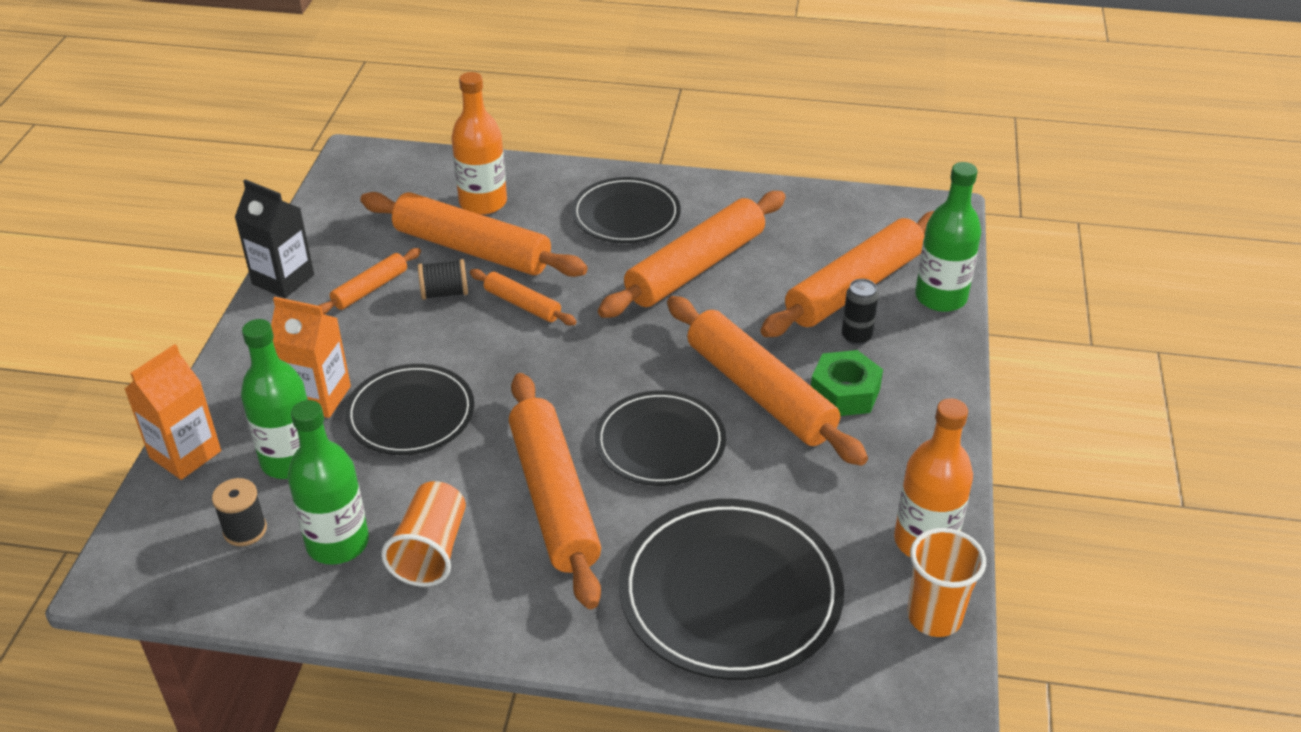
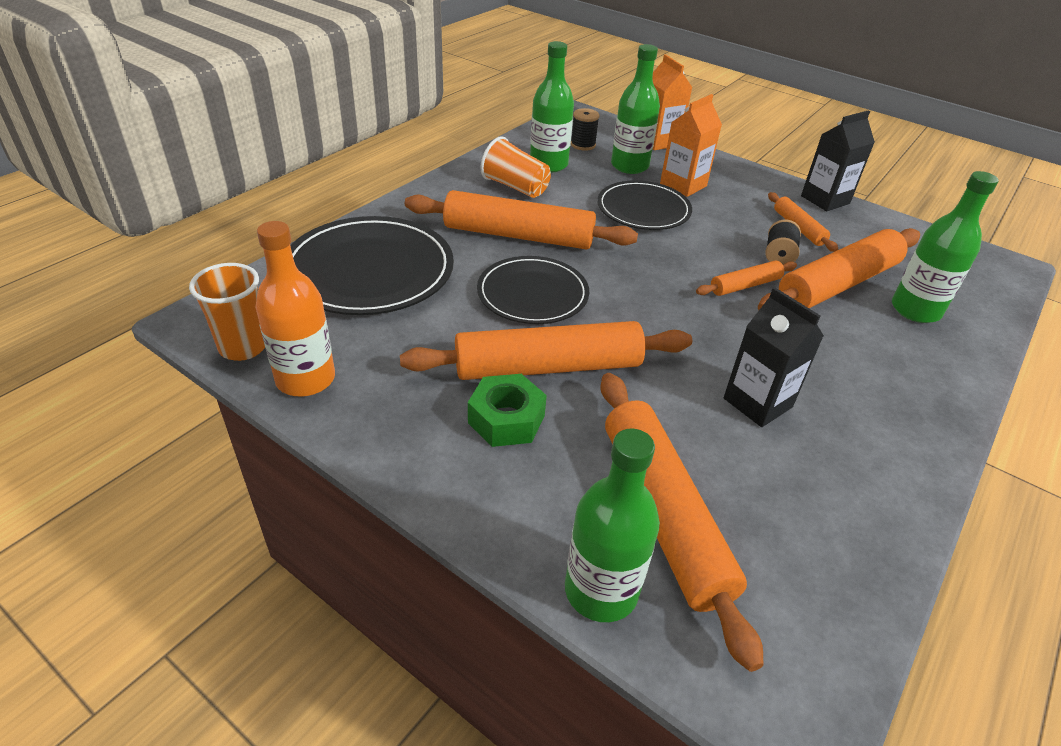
camera: 115 degrees right, 0 degrees up
orange bottle [451,72,507,215] -> green bottle [892,171,999,323]
black plate [571,177,681,243] -> none
orange rolling pin [598,191,786,318] -> black carton [724,287,824,427]
black can [842,279,878,345] -> none

